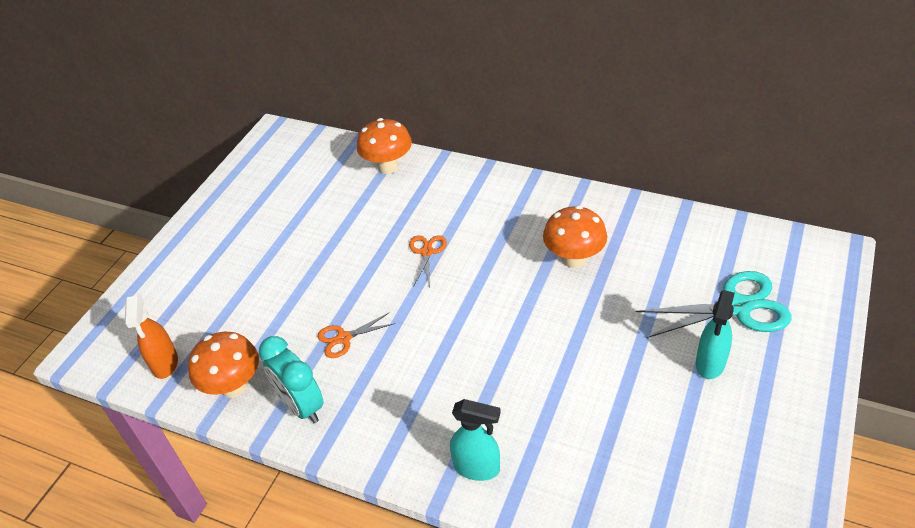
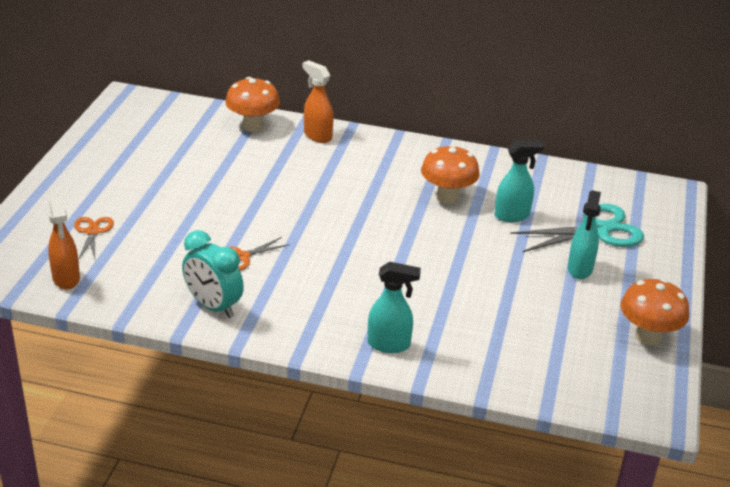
camera: 15 degrees left, 10 degrees down
orange mushroom [188,332,259,398] -> orange mushroom moved to [620,279,689,346]
orange scissors [409,235,447,287] -> orange scissors moved to [74,217,114,260]
none -> orange spray bottle [303,60,334,143]
none -> turquoise spray bottle [494,140,544,222]

